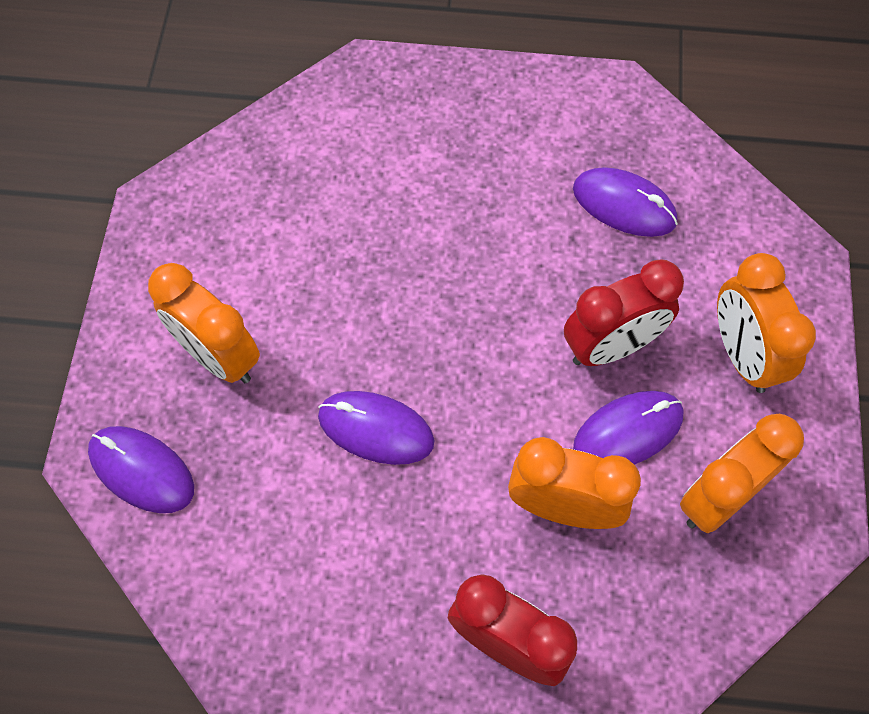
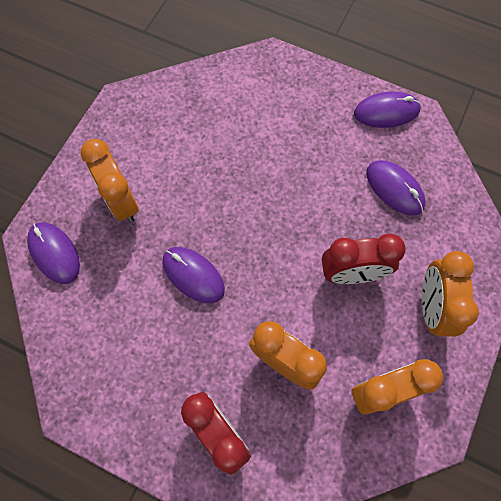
camera: 20 degrees right, 5 degrees up
purple mouse [573,391,684,465] -> purple mouse moved to [354,91,421,128]

